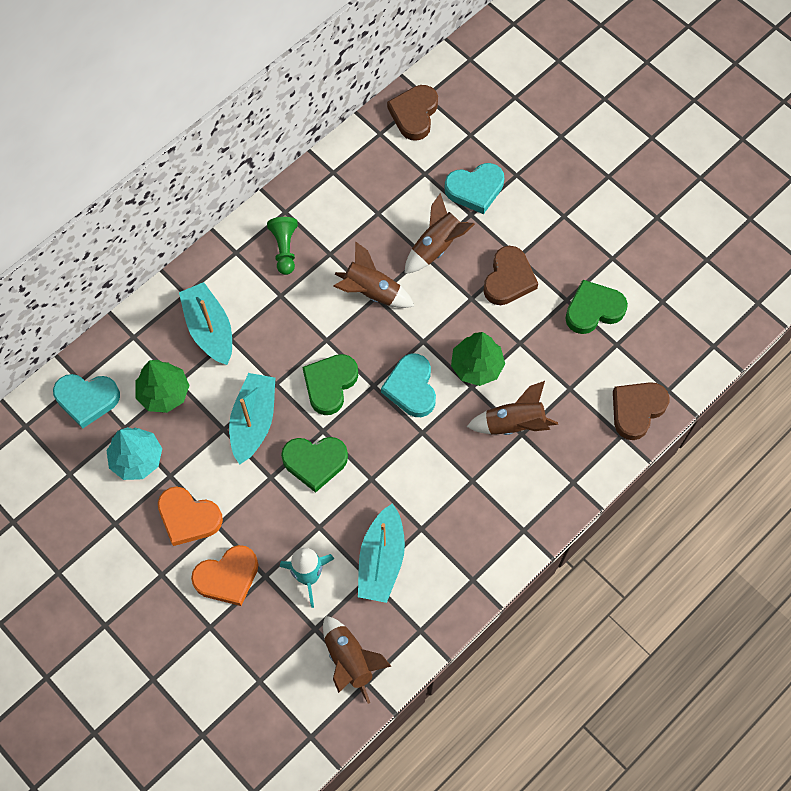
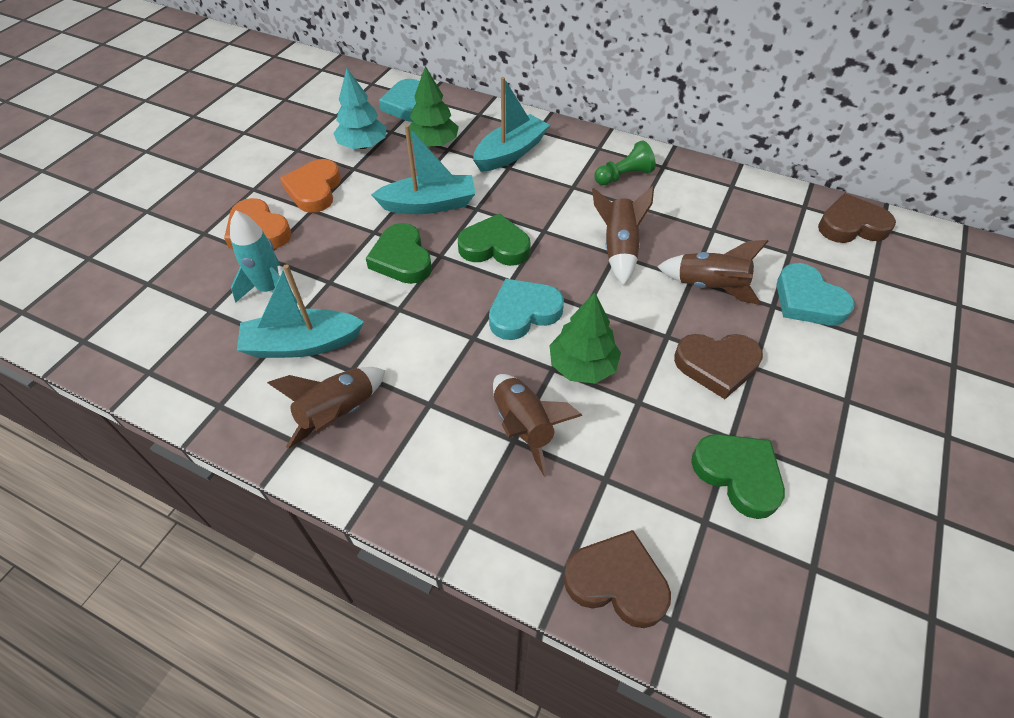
camera: 70 degrees right, 15 degrees down
brown rocket [323,616,391,704] -> brown rocket moved to [267,367,385,449]

